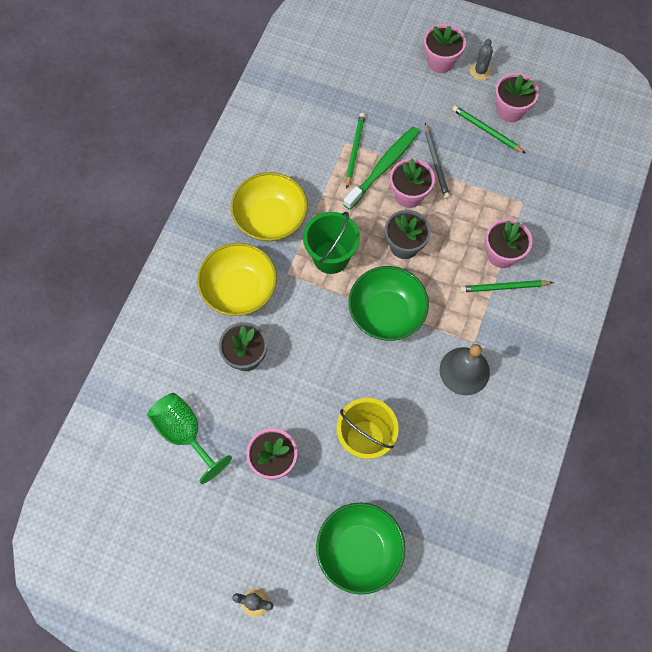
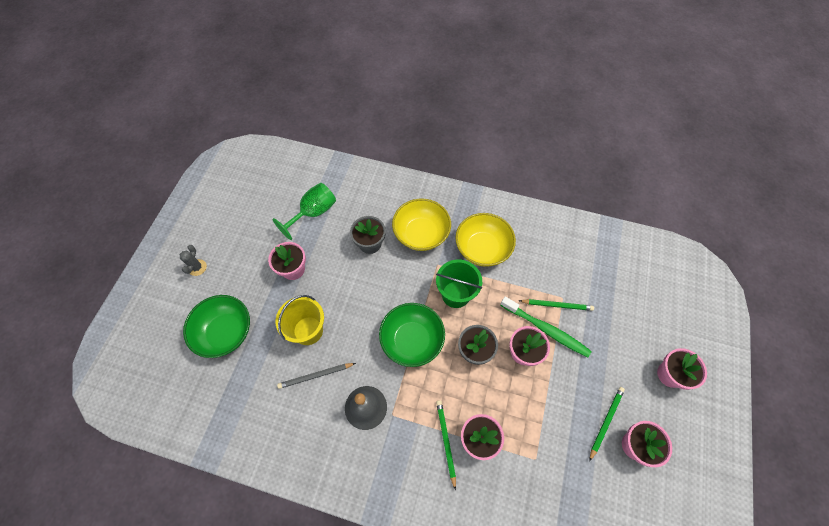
camera: 85 degrees right, 5 degrees down
grey pencil [425,123,450,199] -> grey pencil moved to [277,363,356,389]
grey cactus [470,39,493,80] -> none

